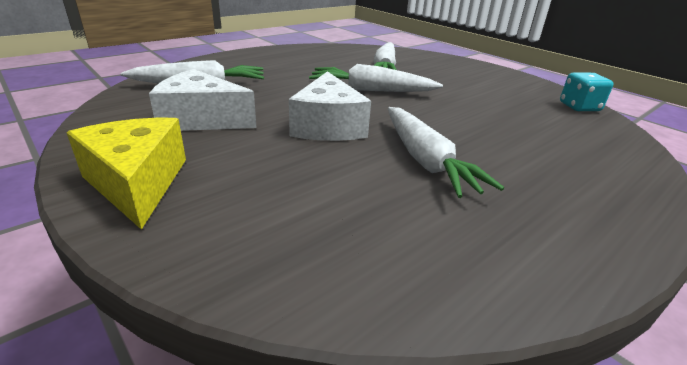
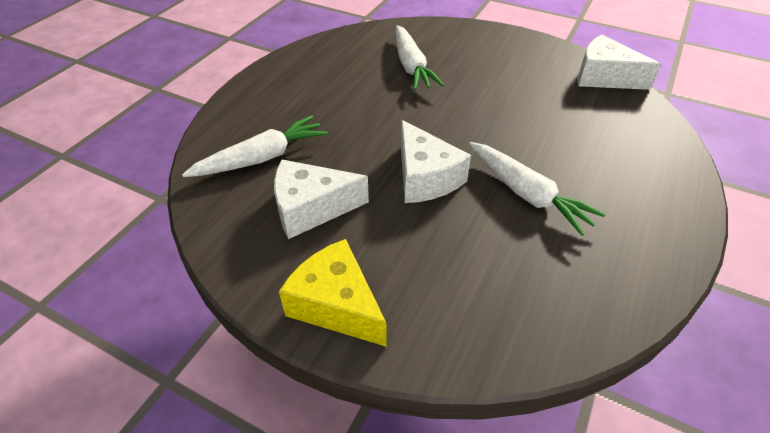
camera: 20 degrees left, 15 degrees up
white carrot [309,64,443,92] -> none
turquoise dice [560,72,613,111] -> white cheese [578,35,661,90]

